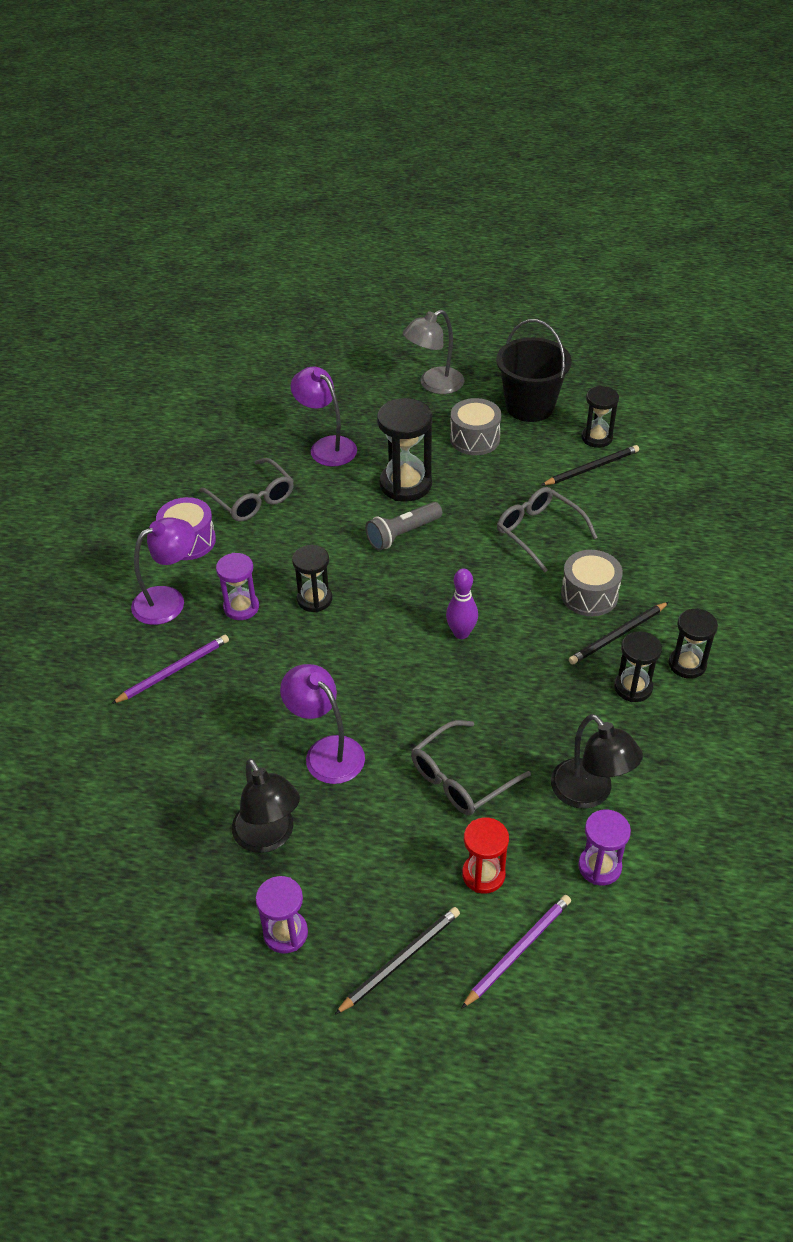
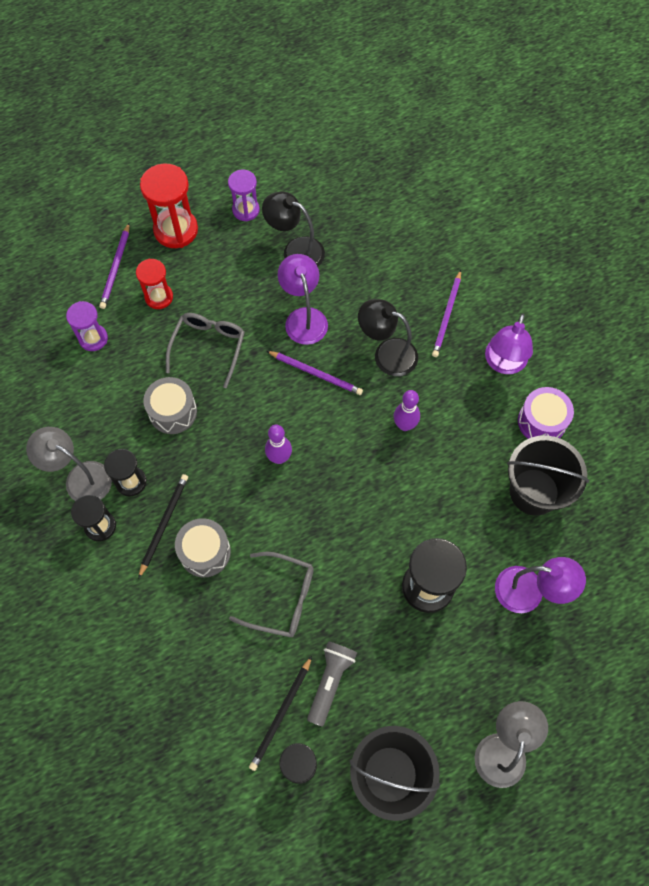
camera: 145 degrees right, 20 degrees up
grey glasses [199,458,294,522] -> black bucket [507,435,589,516]
purple hourglass [216,553,259,620] -> none
purple lamp [280,664,365,784] -> purple lamp turned 120 degrees counterclockwise [278,254,328,345]
black hourglass [292,545,332,612] -> purple bowling pin [393,390,420,431]
black pencil [335,907,460,1015] -> red hourglass [140,163,198,248]
grey flashlight [365,502,442,550] -> grey flashlight moved to [307,641,357,727]
grey drum [450,398,501,455] -> grey drum moved to [143,377,197,434]
black lamp [551,714,643,809] -> black lamp moved to [358,299,418,376]
none -> grey lamp [26,427,112,501]
none -> purple pencil [267,351,363,395]

